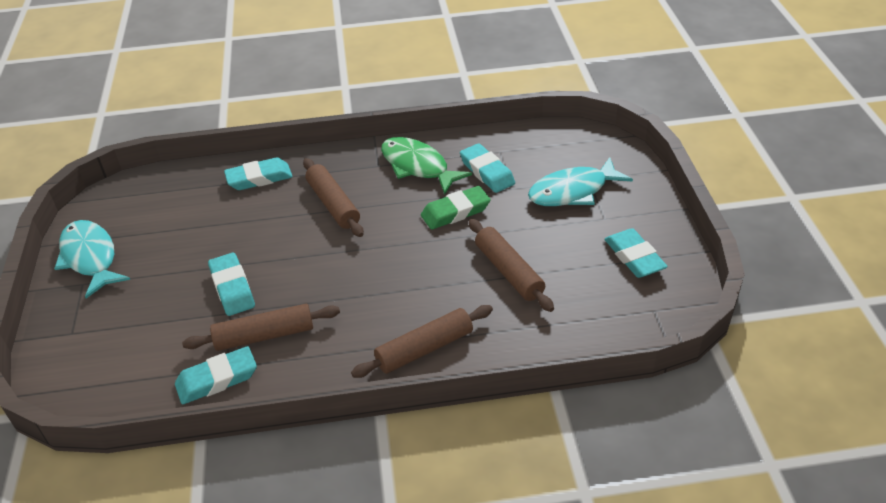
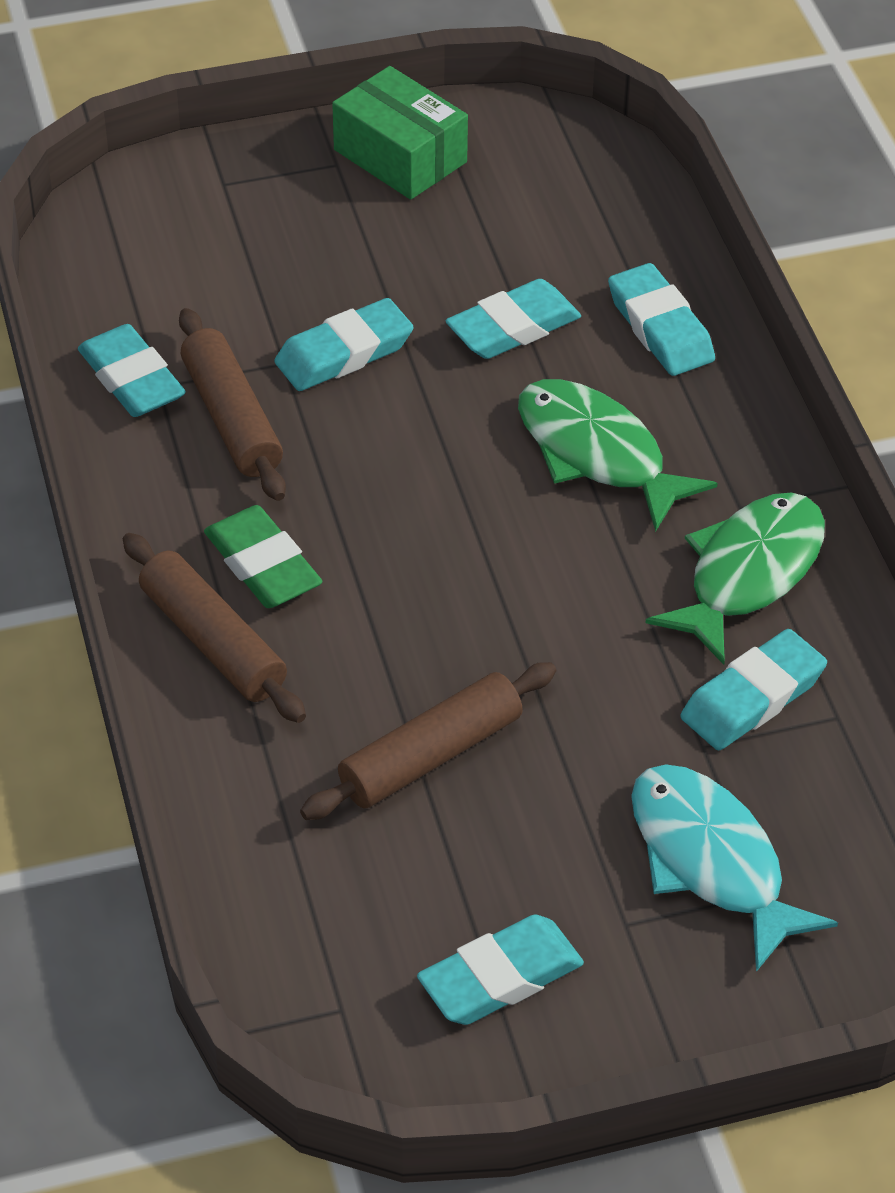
camera: 80 degrees right, 5 degrees up
turquoise fish [54,220,130,298] -> green box [332,66,468,200]
brown rolling pin [303,158,364,237] -> green fish [518,379,718,532]
green eraser [421,186,491,230] -> green eraser moved to [204,505,322,608]
none -> turquoise eraser [446,279,581,359]

